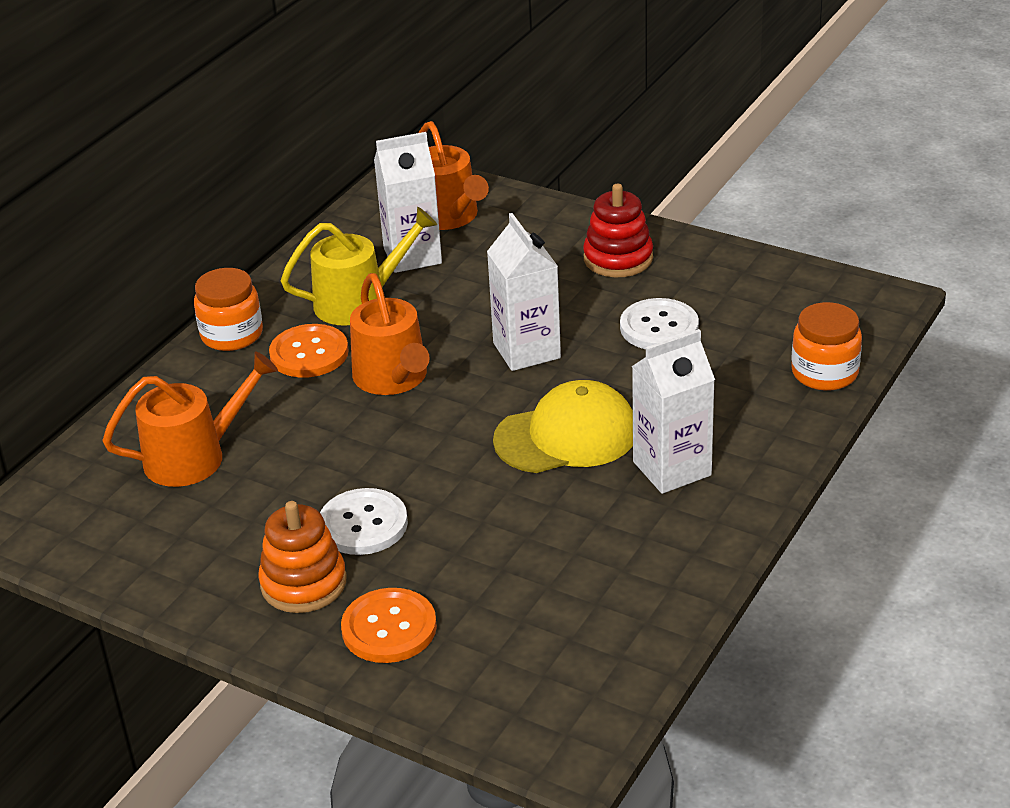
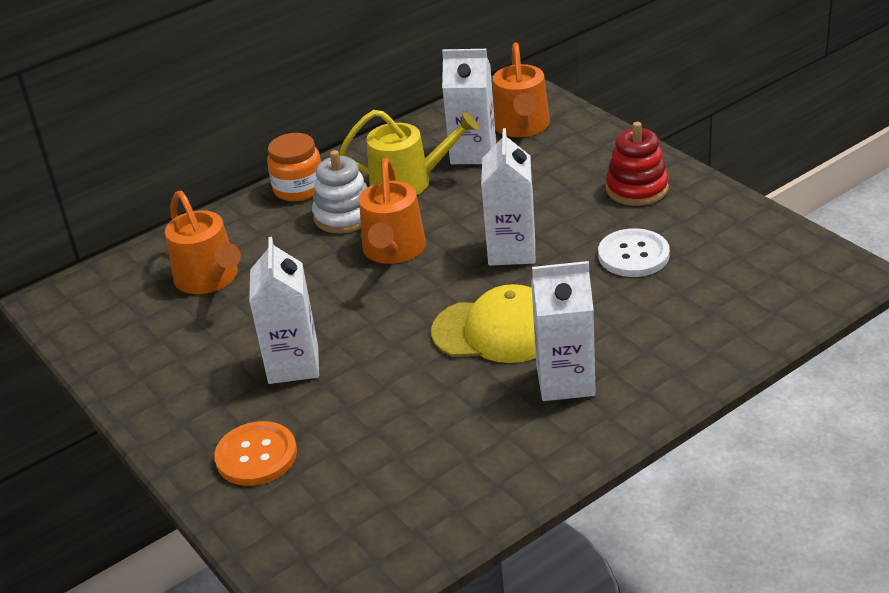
camera: 25 degrees right, 0 degrees up
orange watering can [102,351,278,487] -> orange watering can turned 60 degrees clockwise [165,191,241,294]
orange stacking toy [258,501,346,613] -> none
orange button [269,324,349,378] -> white stacking toy [312,150,368,233]
white button [320,488,408,555] -> white carton [249,237,319,384]
orange jar [791,302,862,391] -> none

